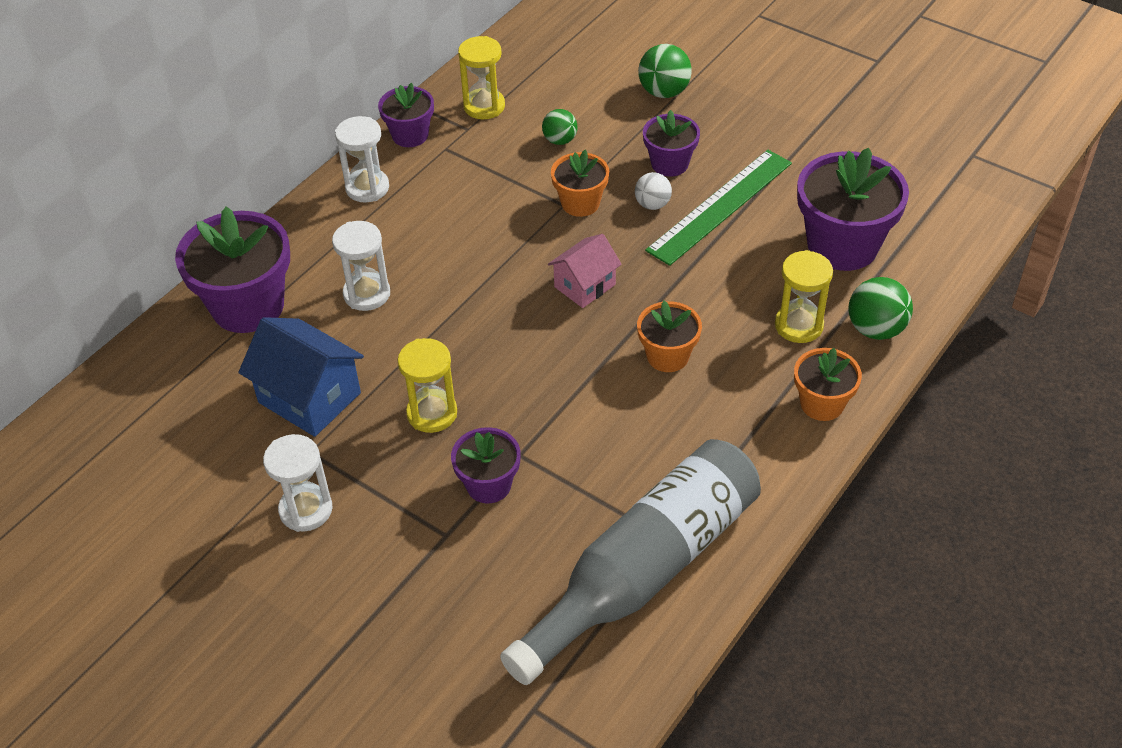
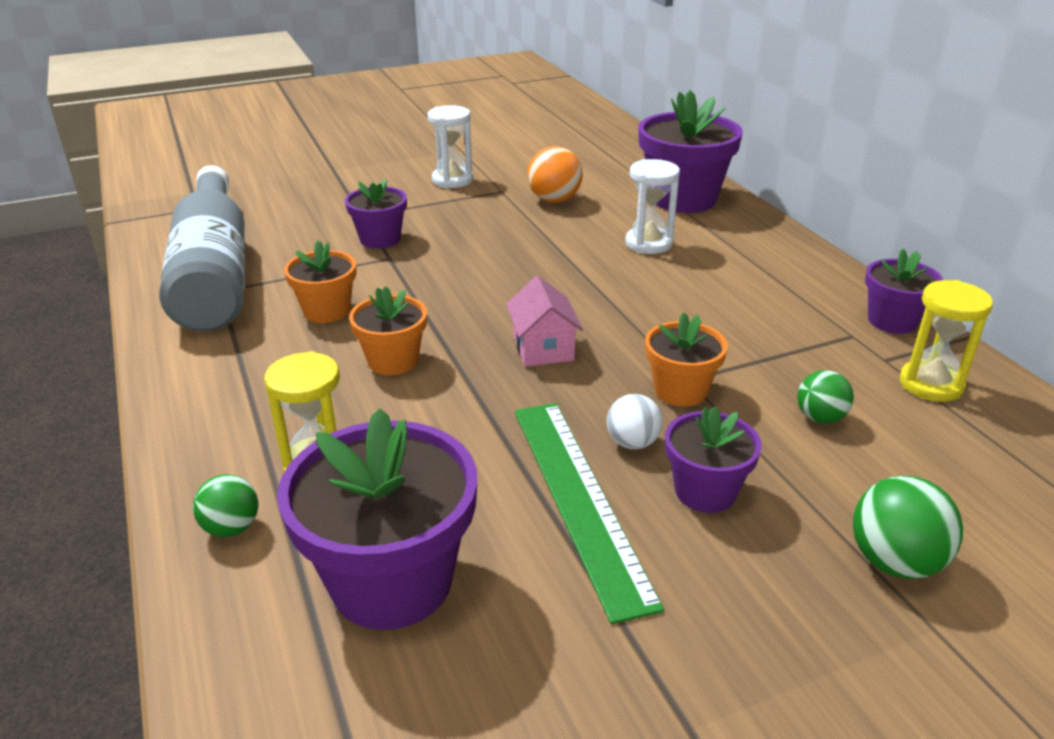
camera: 120 degrees right, 15 degrees down
blue house [238,317,364,437] -> orange ball [527,146,583,203]
white hourglass [335,116,389,203] -> none
yellow hourglass [397,338,457,433] -> none
orange flower pot [794,348,862,421] -> orange flower pot moved to [284,240,357,323]
green ball [848,277,913,340] -> green ball [193,474,259,537], size x0.65

